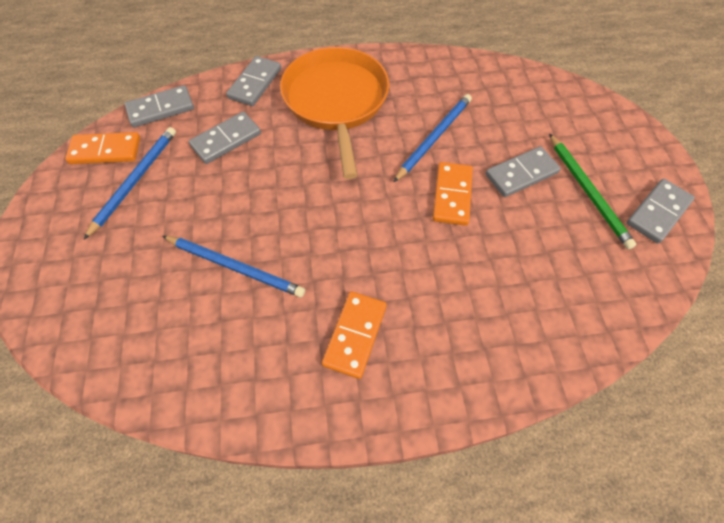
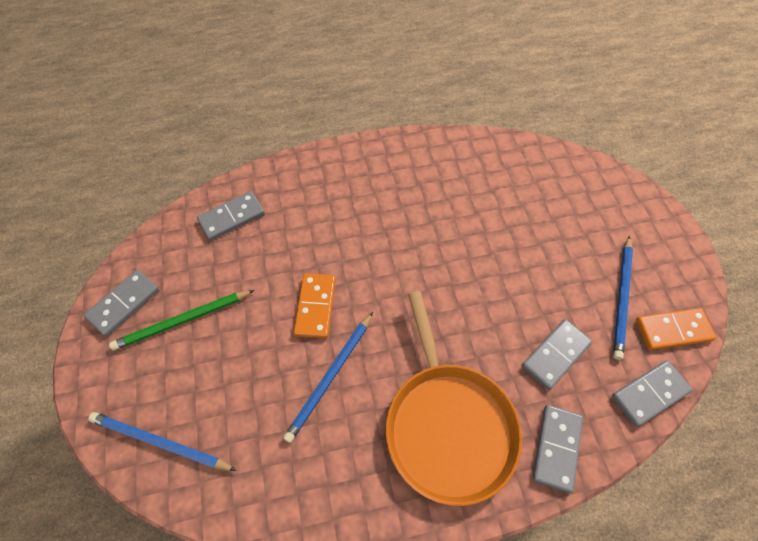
camera: 175 degrees right, 0 degrees up
blue pencil [163,236,305,298] -> blue pencil moved to [88,412,237,471]
orange domino [322,291,387,379] -> none
grey domino [486,146,561,197] -> grey domino moved to [197,191,265,241]
green pencil [549,134,636,249] -> green pencil turned 90 degrees counterclockwise [109,290,254,350]

